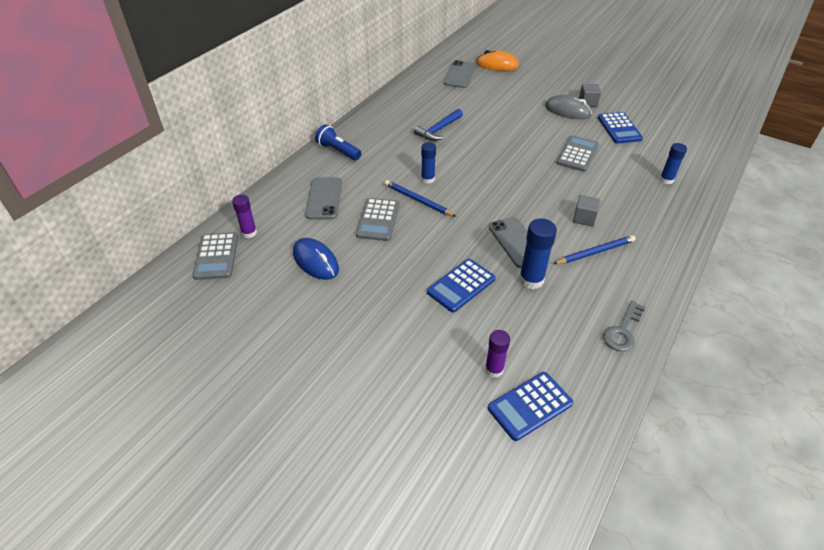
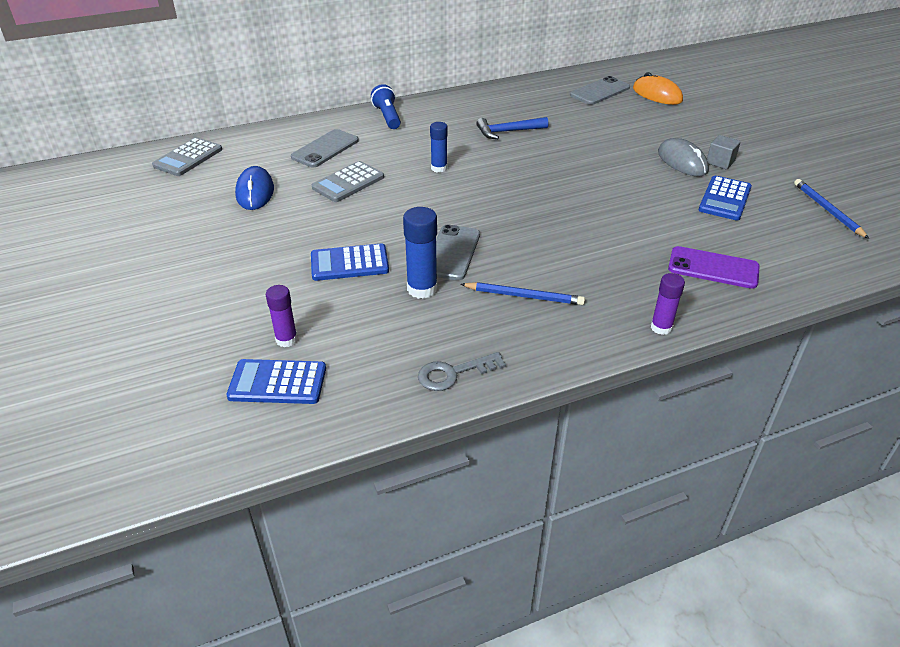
camera: 35 degrees right, 5 degrees down
purple glue stick [232,195,257,238] -> purple glue stick moved to [651,273,685,335]
blue pencil [385,180,457,217] -> blue pencil moved to [794,179,869,239]
grey calculator [556,135,599,172] -> none
grey cube [573,195,600,227] -> none
blue glue stick [660,143,687,184] -> purple phone [668,246,760,289]

